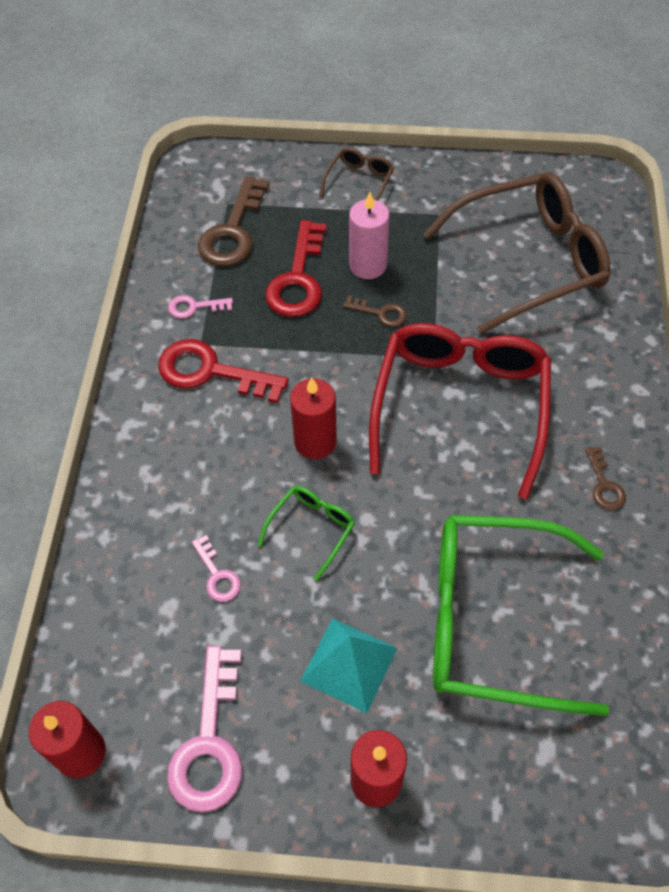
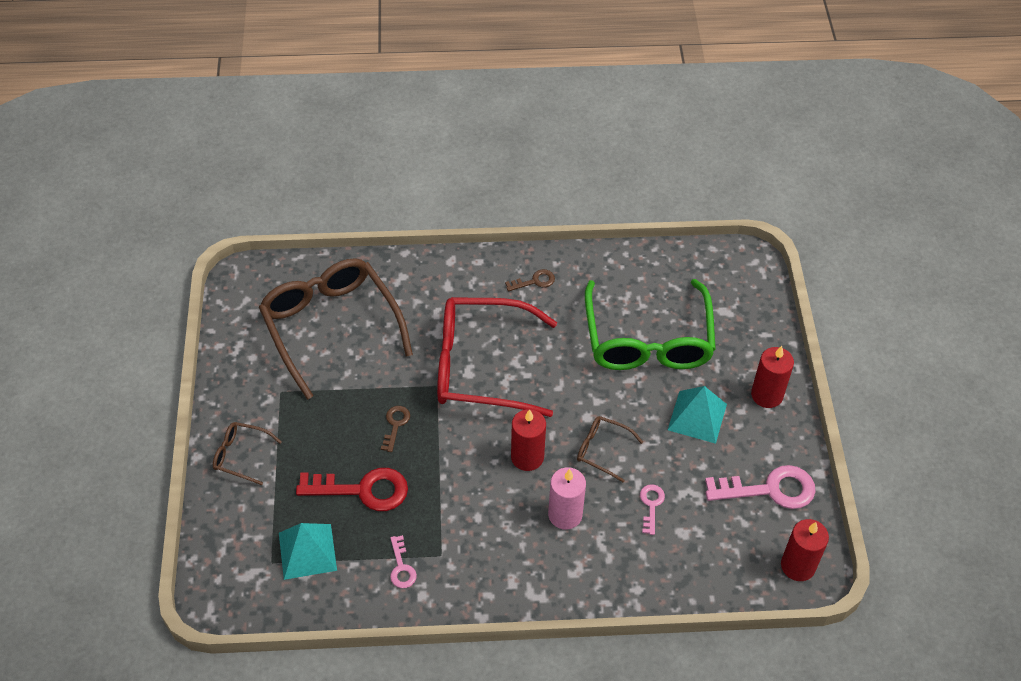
camera: 100 degrees left, 5 degrees down
red key [158,339,289,403] -> none
pink key [192,535,241,602] -> pink key turned 45 degrees counterclockwise [640,484,665,535]
brown key [198,176,269,266] -> turquoise pyramid [279,523,337,580]
green glasses [258,486,355,581] -> brown glasses [577,416,643,482]
pink candle [349,192,390,279] -> pink candle moved to [548,467,586,530]

